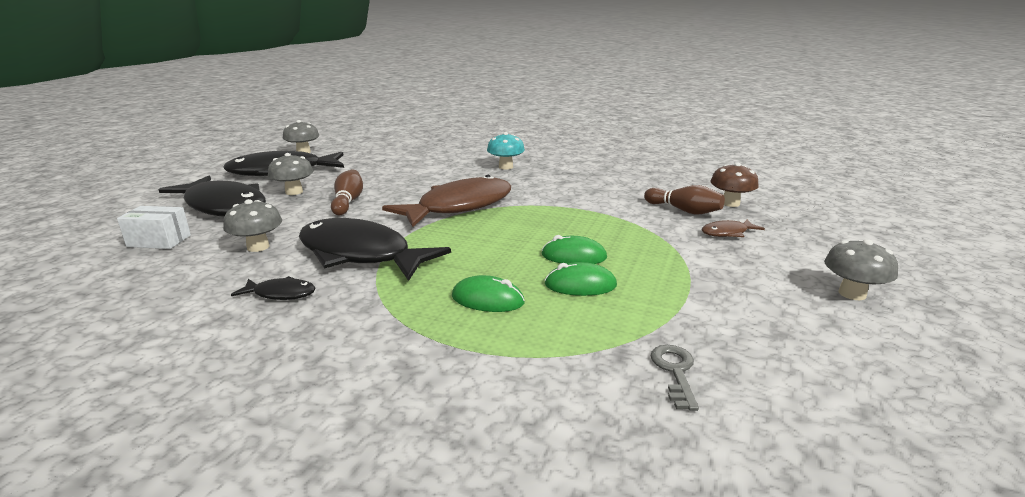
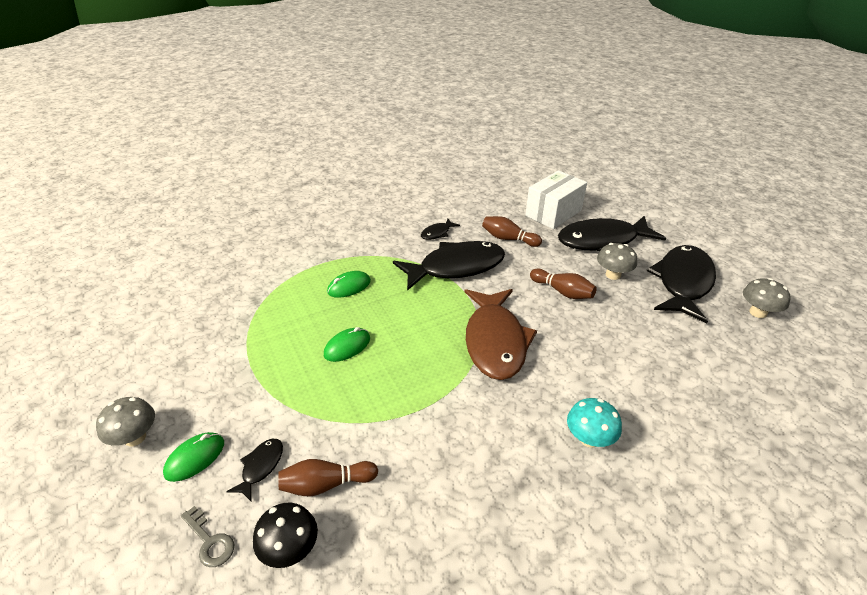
camera: 130 degrees right, 15 degrees up
white box [117,206,191,249] -> white box [525,170,587,229], size x1.65
grey mushroom [223,199,282,252] -> brown bowling pin [482,216,542,247]
green mouse [545,262,617,296] -> green mouse moved to [163,432,224,482]
grey key [650,345,699,411] -> grey key moved to [181,506,234,567]
brown fish [702,219,765,237] -> black fish [226,439,283,501]
brown mushroom [710,162,759,207] -> black mushroom [253,503,318,568]

